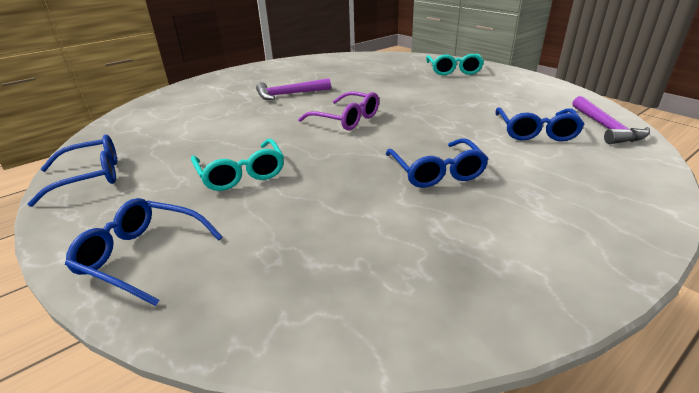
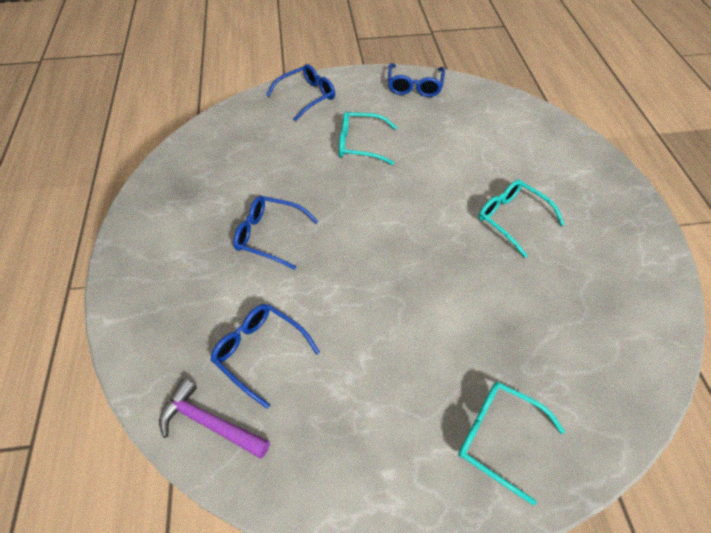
camera: 120 degrees right, 20 degrees up
purple hammer [256,78,331,100] -> turquoise glasses [479,180,565,258]
purple glasses [298,91,379,130] -> none

